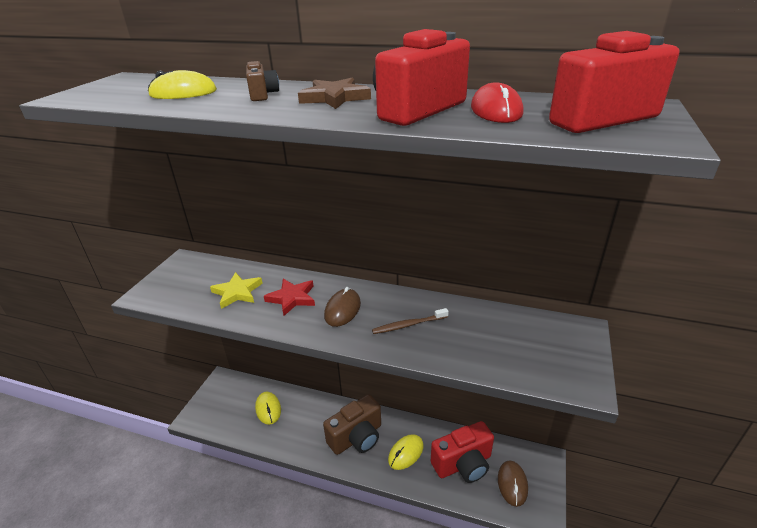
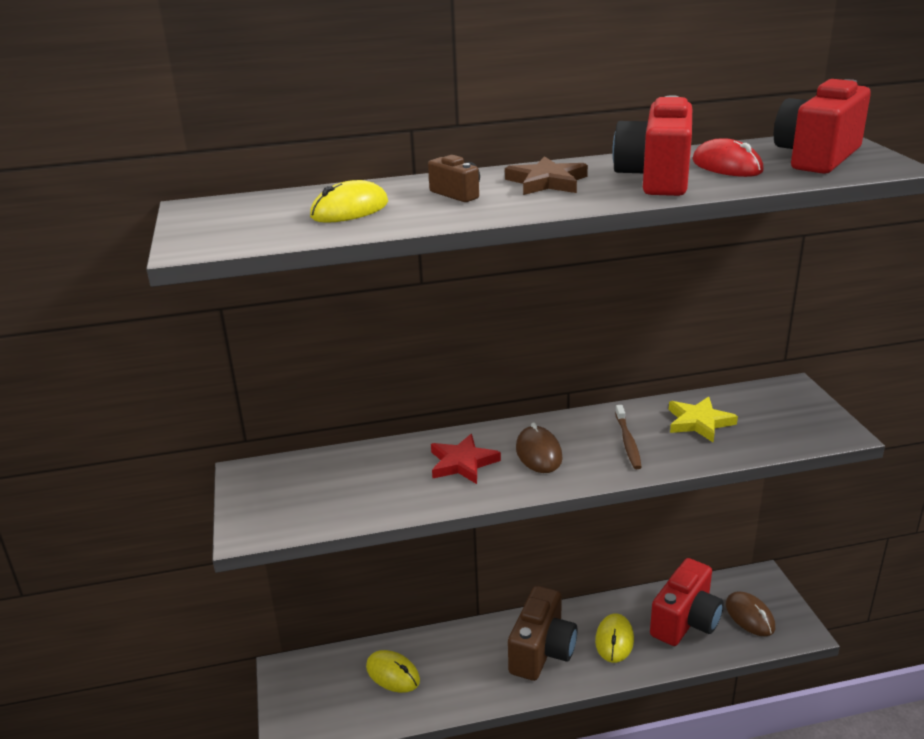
camera: 30 degrees left, 5 degrees down
yellow star [210,272,263,309] -> yellow star moved to [669,397,738,442]
brown toothbrush [372,308,449,334] -> brown toothbrush turned 45 degrees counterclockwise [615,405,642,469]

